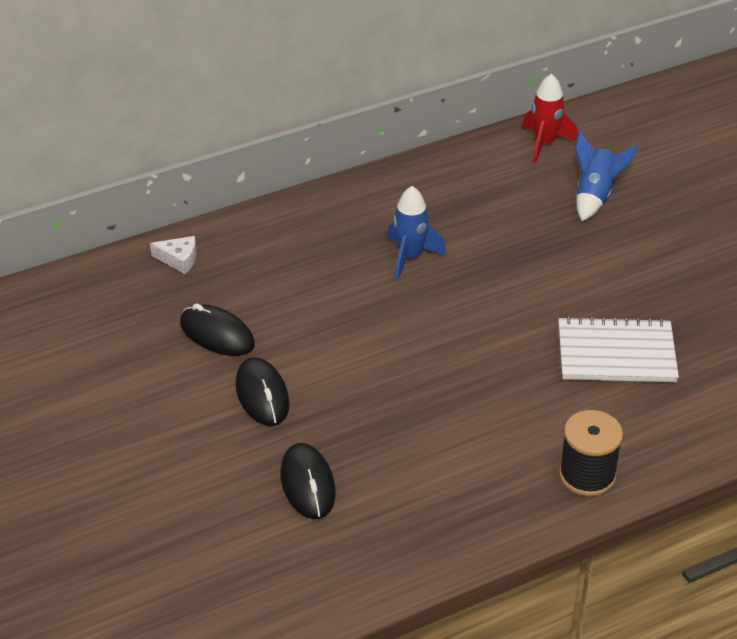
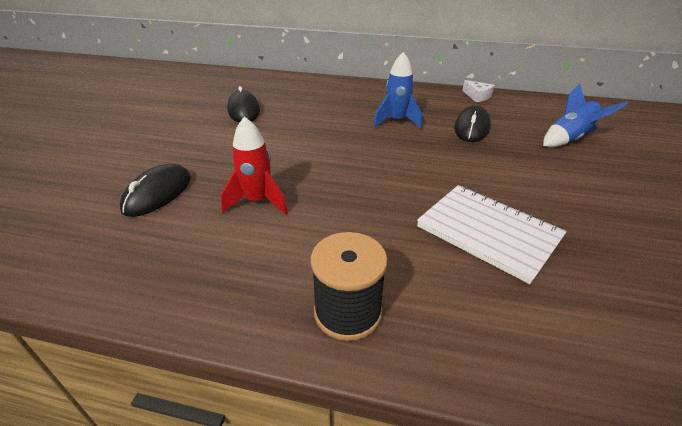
camera: 40 degrees right, 5 degrees down
white cheese [150,236,197,274] -> white cheese moved to [462,80,495,102]
black mouse [235,357,289,426] -> black mouse moved to [454,105,491,142]
red rocket [522,74,578,163] -> red rocket moved to [221,116,288,215]

